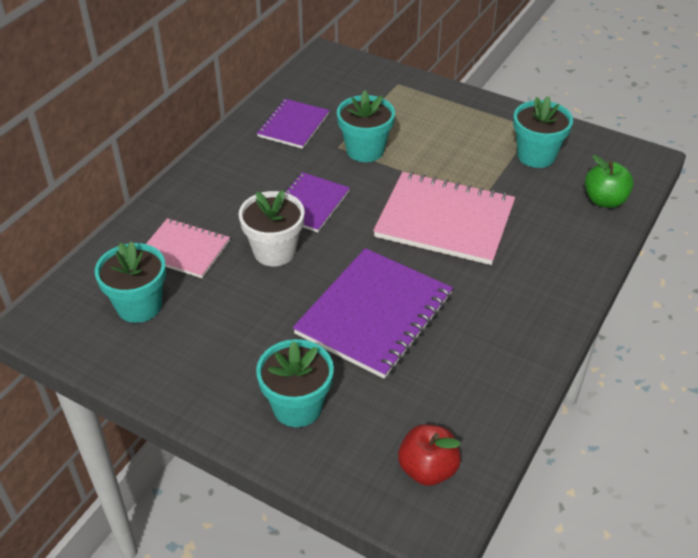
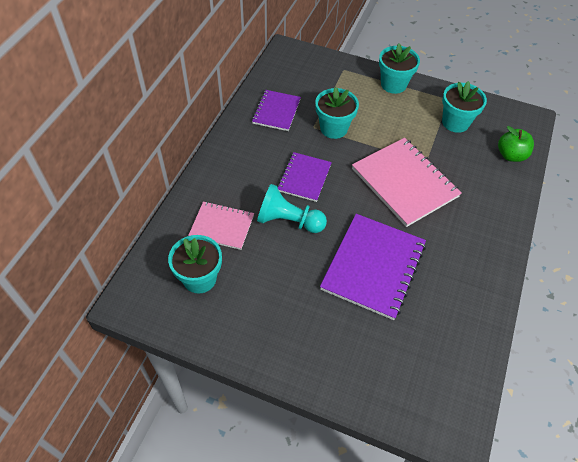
camera: 10 degrees left, 10 degrees up
white flower pot [239,190,305,266] -> turquoise pawn [257,184,327,233]
turquoise flower pot [256,339,334,427] -> turquoise flower pot moved to [379,43,420,94]
pink notebook [373,172,515,265] -> pink notebook turned 45 degrees clockwise [352,138,462,227]
red apple [398,425,461,486] -> none

